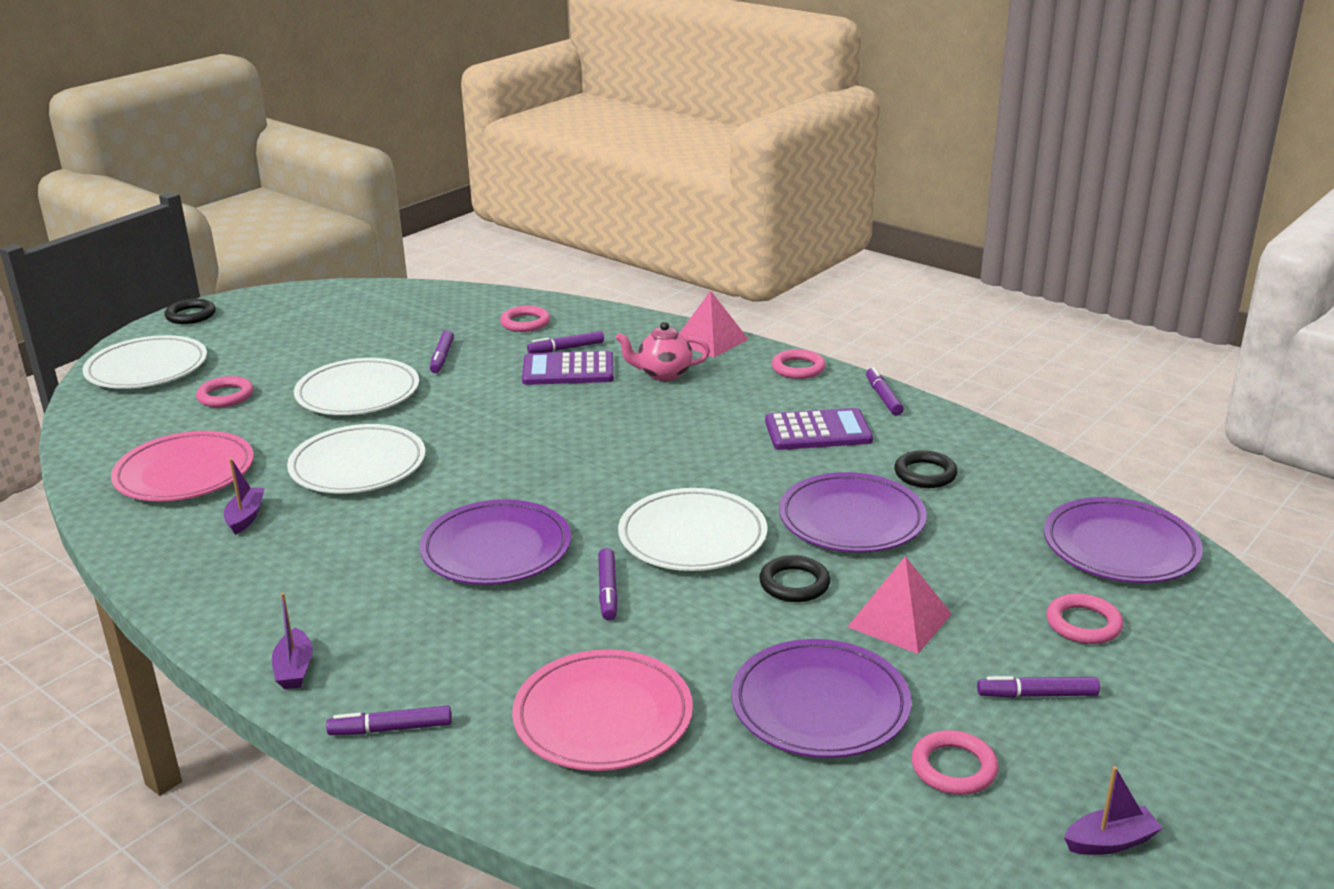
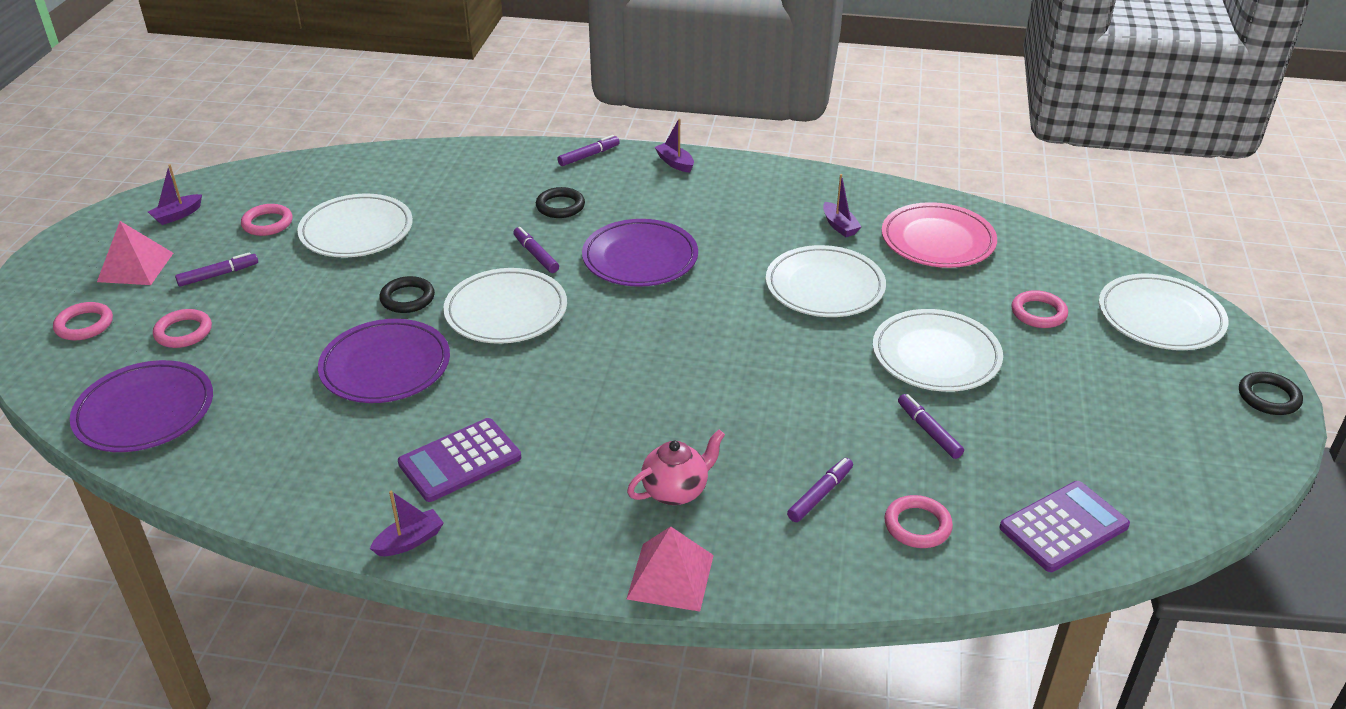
camera: 150 degrees right, 10 degrees up
pink plate [512,649,693,771] -> none
purple calculator [522,351,614,385] -> purple calculator moved to [999,481,1130,572]
purple plate [731,639,911,758] -> white plate [297,194,413,257]
pink ring [772,349,826,379] -> pink ring moved to [53,302,113,341]
pink pyramid [847,556,952,654] -> pink pyramid moved to [97,221,173,285]
purple marker [866,367,904,415] -> purple boat [370,491,444,556]
black ring [894,450,958,488] -> black ring moved to [536,187,585,218]

